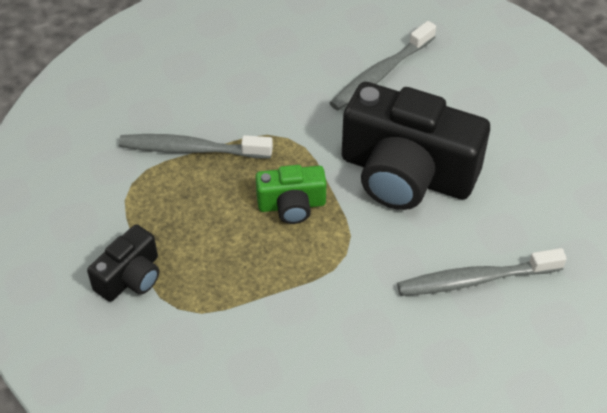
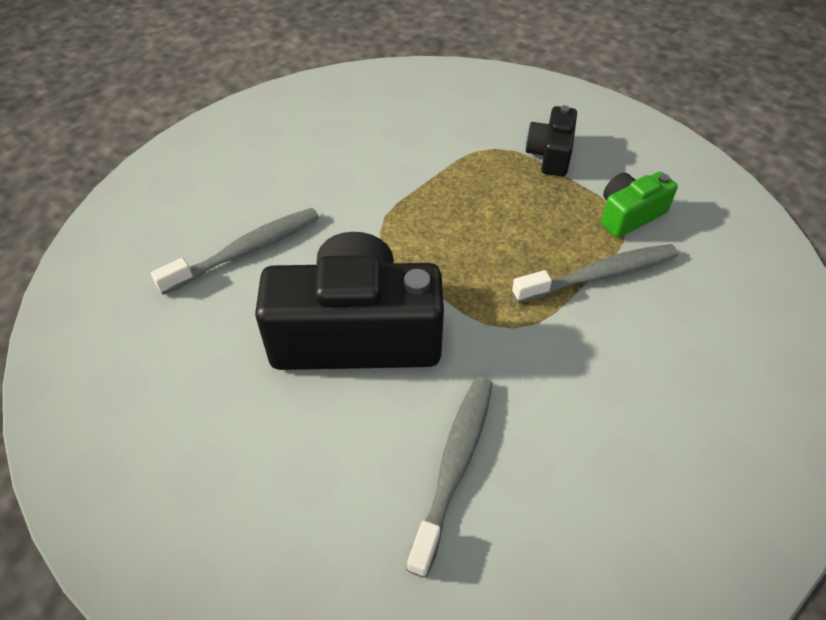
camera: 155 degrees right, 0 degrees up
green camera [256,165,327,224] -> green camera moved to [601,172,678,238]

